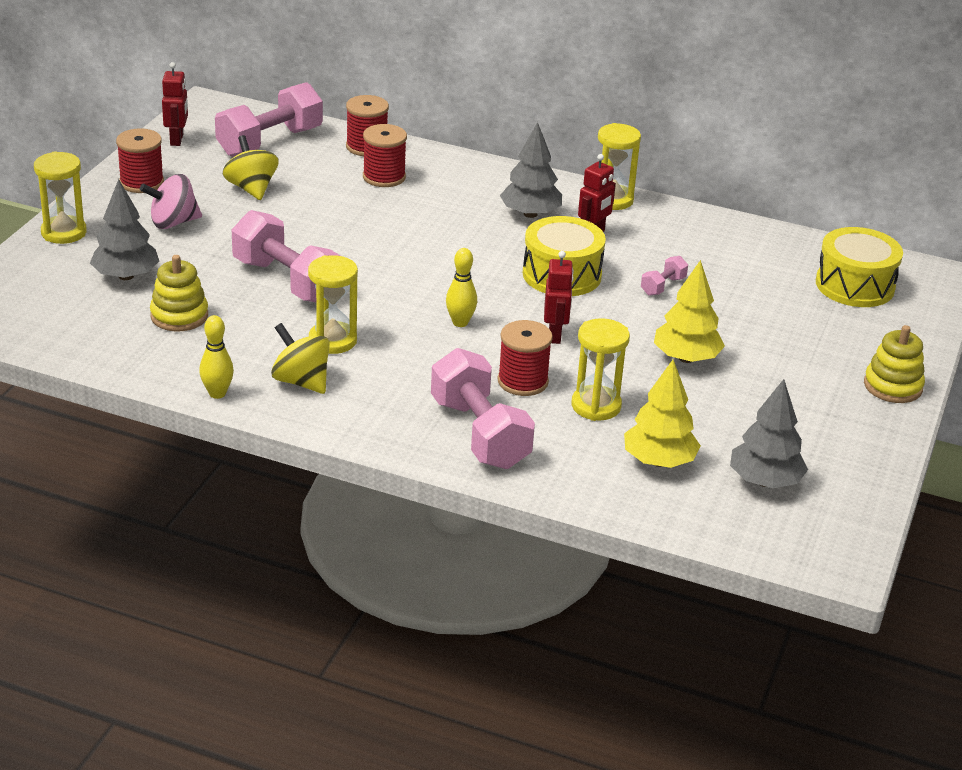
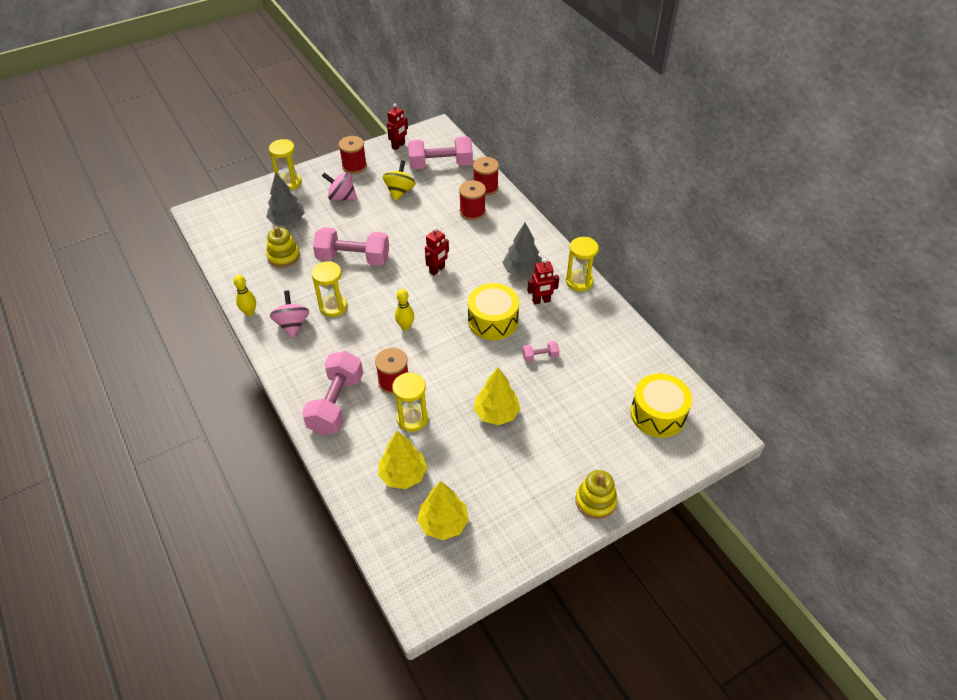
camera: 40 degrees right, 15 degrees up
pink dumbbell [232,210,341,302] -> pink dumbbell turned 75 degrees counterclockwise [313,227,389,266]
yellow spinning top [271,323,330,394] -> pink spinning top [270,291,309,338]
red robot [544,251,574,344] -> red robot moved to [425,227,449,275]
grey tree [730,379,808,488] -> yellow tree [417,481,469,540]

